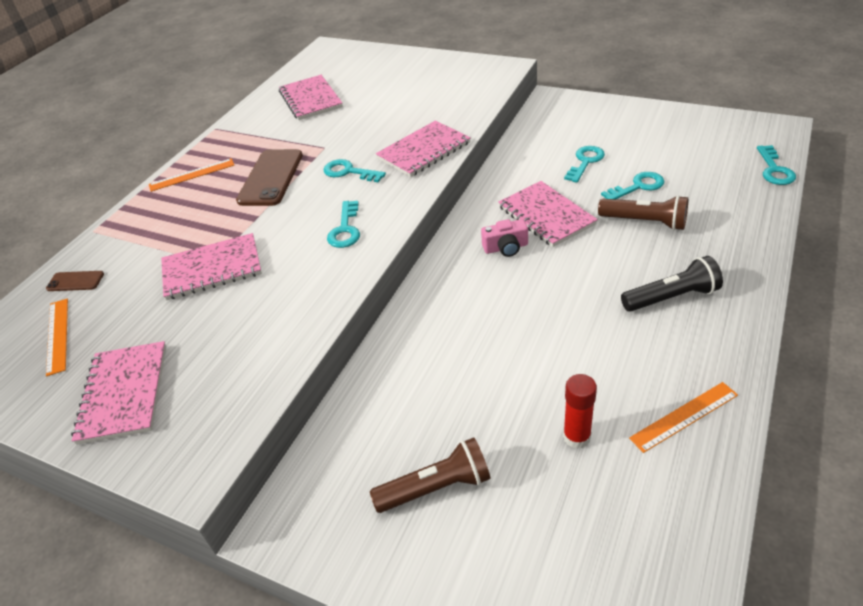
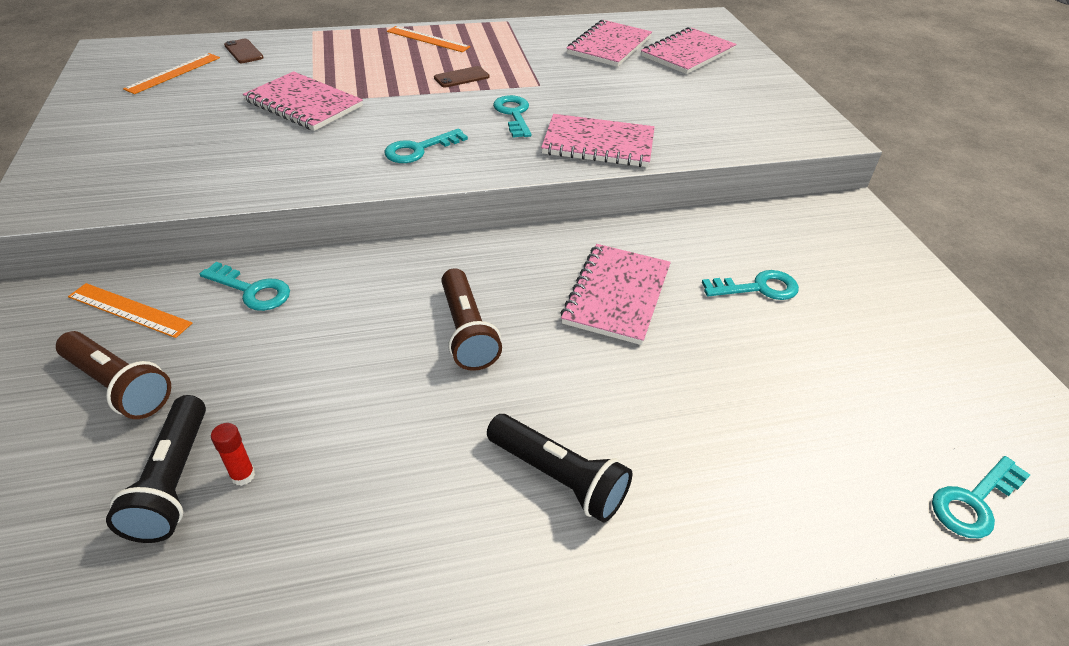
camera: 45 degrees right, 0 degrees up
pink notebook [71,341,166,445] -> pink notebook moved to [641,27,737,74]
brown phone [236,149,303,206] -> brown phone [434,66,489,87], size x0.50
pink camera [481,219,528,257] -> none
red glue stick [563,374,597,449] -> red glue stick [211,423,255,486], size x0.63
brown flashlight [598,195,688,230] -> brown flashlight moved to [441,268,502,371]
turquoise key [601,172,665,199] -> turquoise key moved to [200,262,290,311]
orange ruler [629,382,738,453] -> orange ruler moved to [68,283,192,338]
none -> black flashlight [106,395,206,543]

